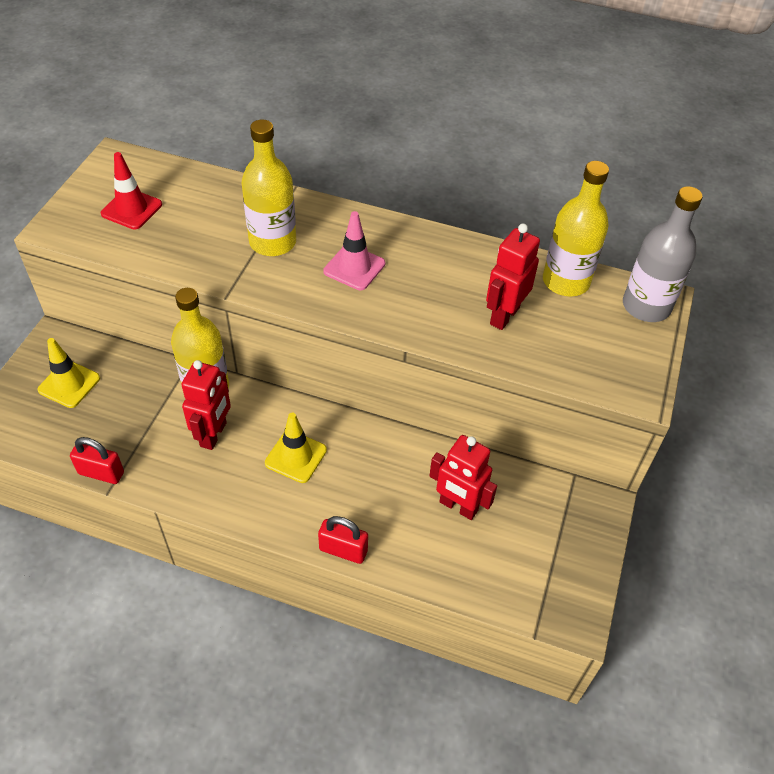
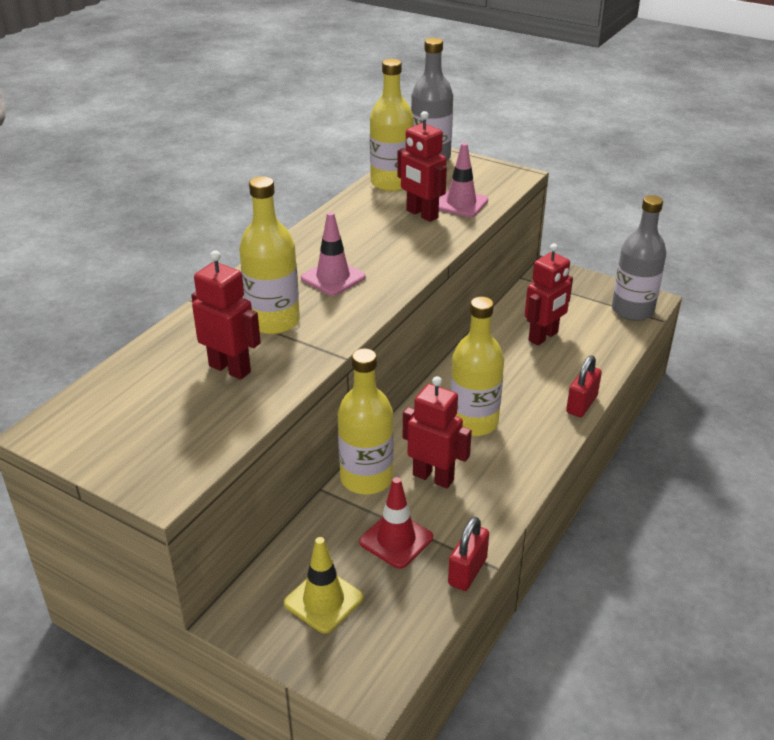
camera: 75 degrees left, 15 degrees down
red traffic cone [101,152,162,229] -> red traffic cone moved to [359,477,433,569]
yellow traffic cone [265,413,327,483] -> yellow bottle [450,297,504,436]
none -> red robot [191,251,261,380]
none -> pink traffic cone [439,143,488,217]
none -> grey bottle [612,195,666,321]

